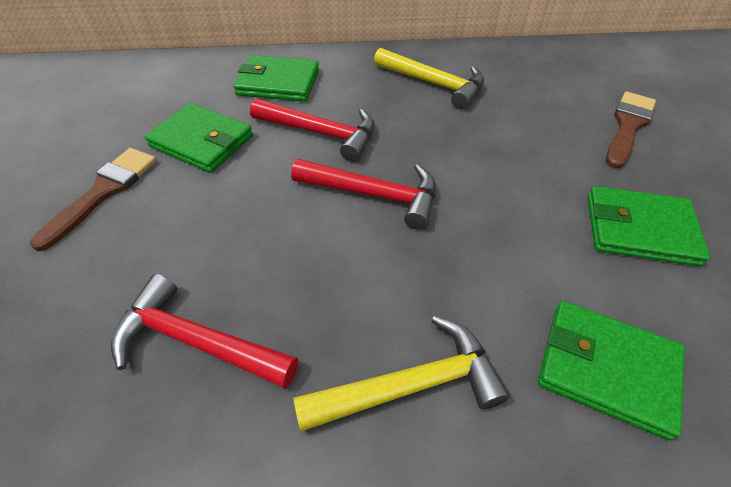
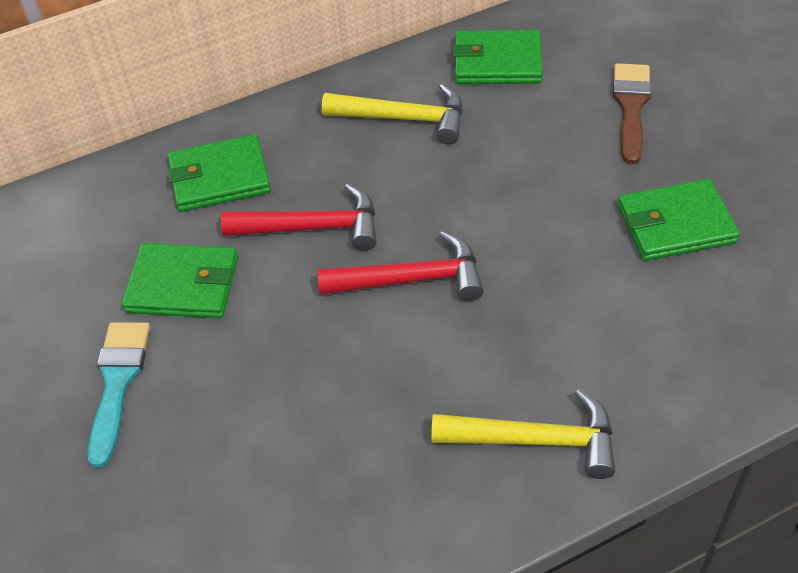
camera: 20 degrees left, 0 degrees up
brown brush [30,148,157,251] -> turquoise brush [88,322,150,468]
red hammer [111,274,298,388] -> none
yellow hammer [293,315,510,432] -> yellow hammer turned 45 degrees clockwise [431,389,615,479]
green wallet [538,301,685,440] -> green wallet moved to [453,30,543,84]

